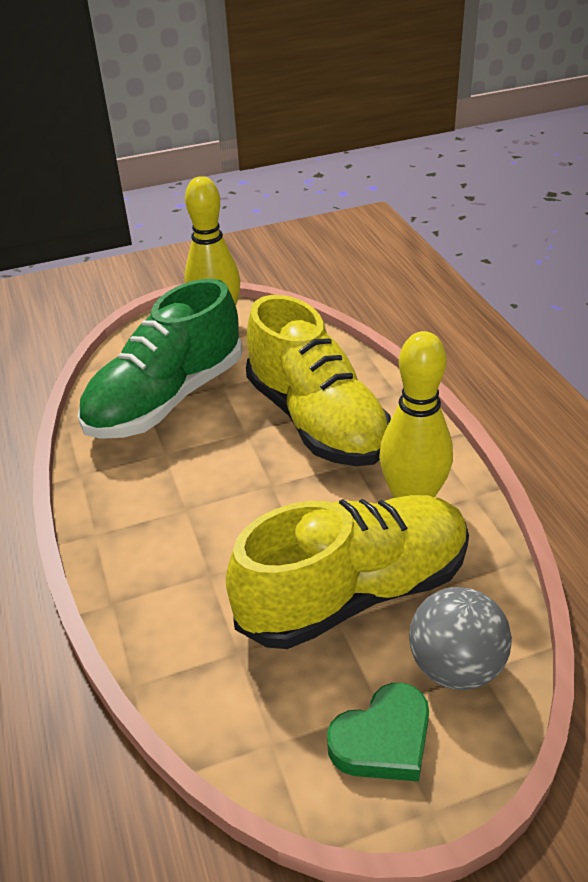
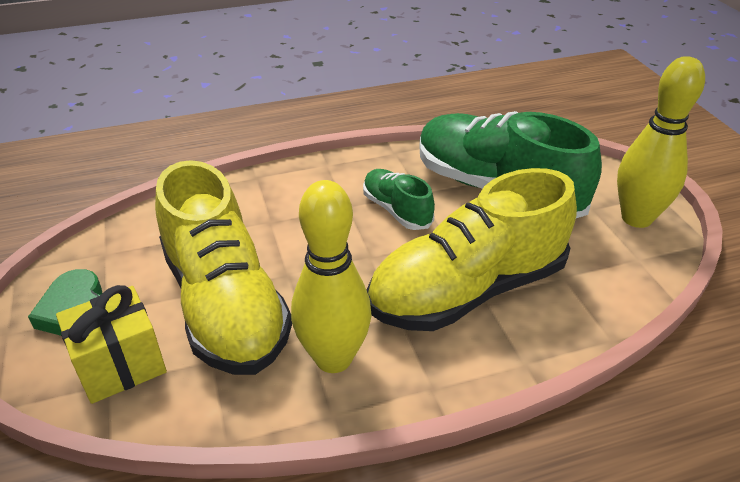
camera: 90 degrees right, 0 degrees up
grey ball [409,587,512,690] -> yellow gift [56,285,167,404]
none -> green shoe [363,169,435,230]

